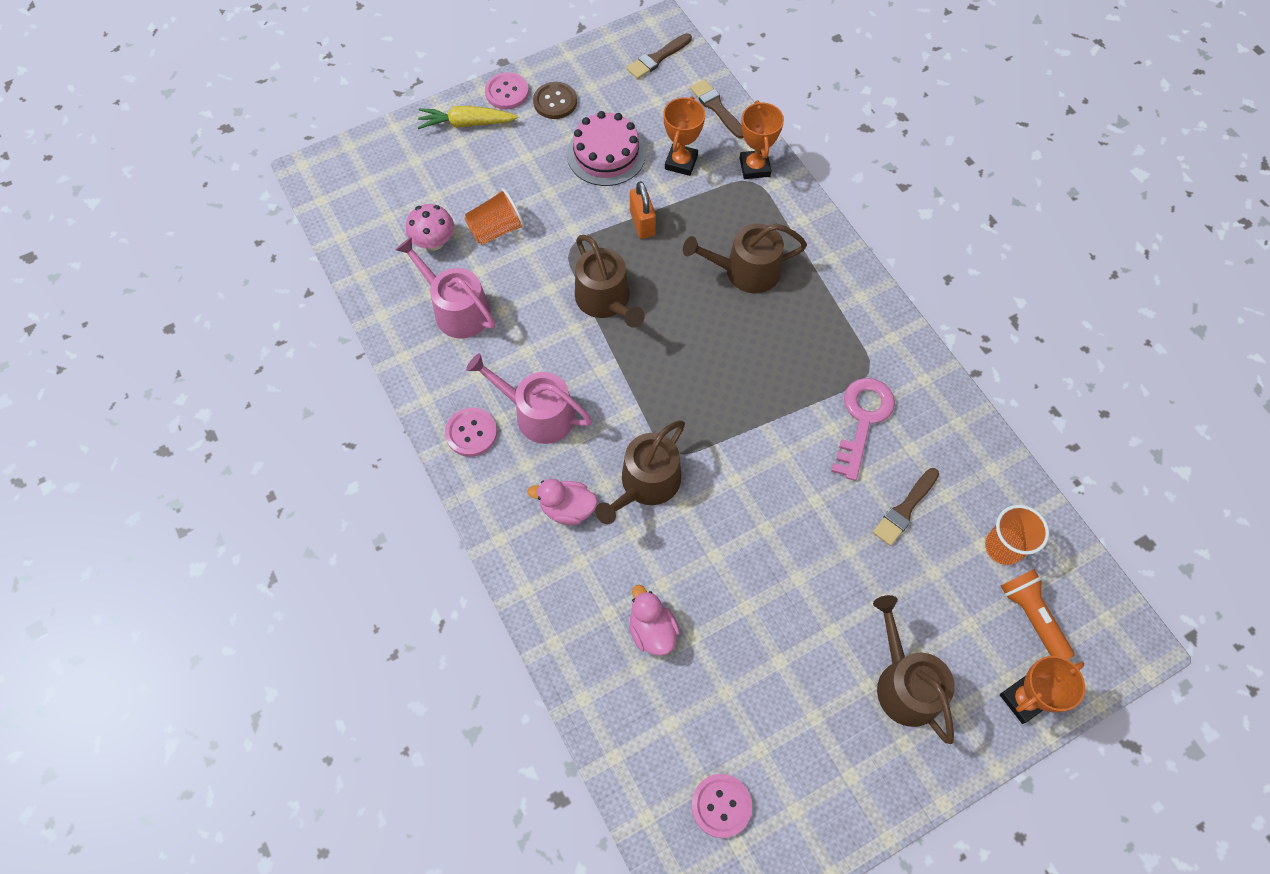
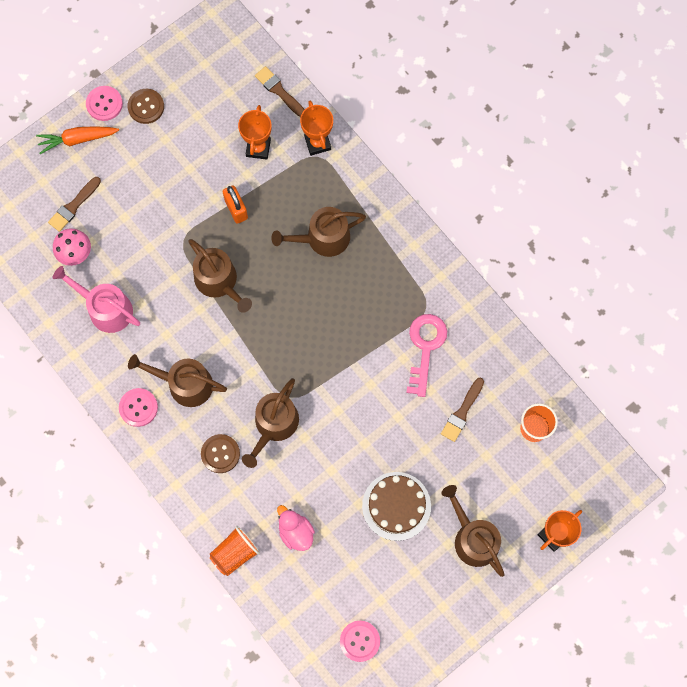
camera: 10 degrees left, 10 degrees up
yellow carrot [418,106,518,129] -> orange carrot [36,126,119,154]
orange cup [464,188,524,245] -> orange cup moved to [210,526,260,576]
pink watering can [466,353,592,444] -> brown watering can [128,354,227,407]
pink duck [527,479,598,525] -> brown button [201,434,240,473]
pink cake [567,111,646,186] -> none
brown brush [626,33,692,79] -> brown brush moved to [48,177,101,232]
orange flashlight [1001,569,1074,660] -> none
none -> brown cake [362,472,431,541]

